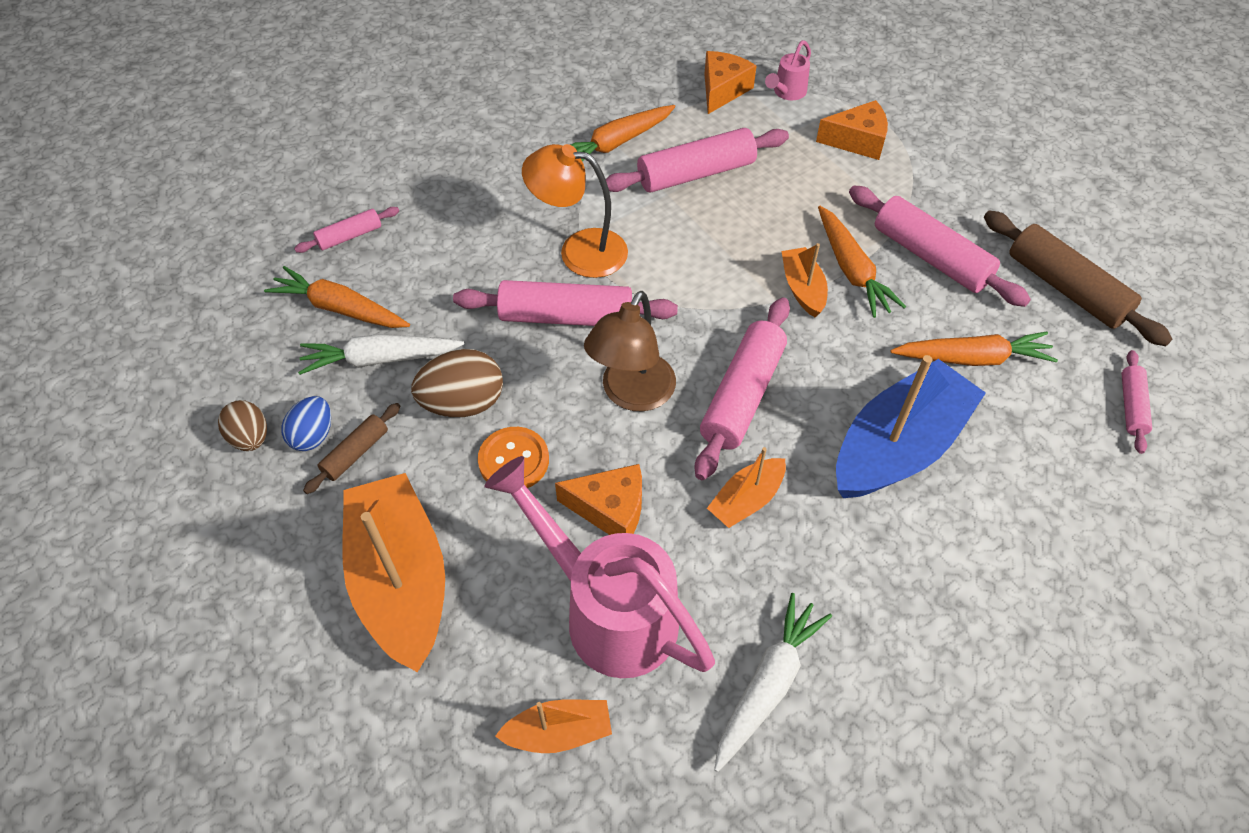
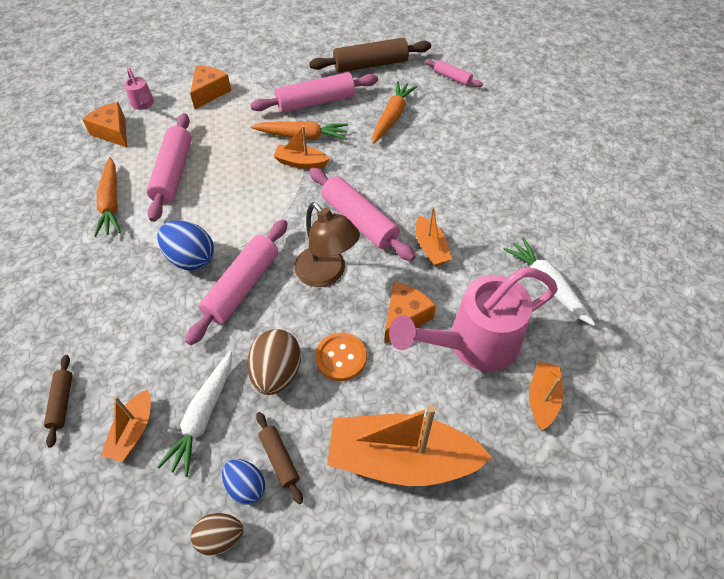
camera: 65 degrees left, 0 degrees up
orange carrot [264,266,410,328] -> orange boat [101,389,151,462]
pink rolling pin [294,207,399,253] -> brown rolling pin [44,355,72,447]
orange lamp [522,144,628,278] -> blue egg [157,220,214,271]
blue boat [836,355,986,498] -> none

